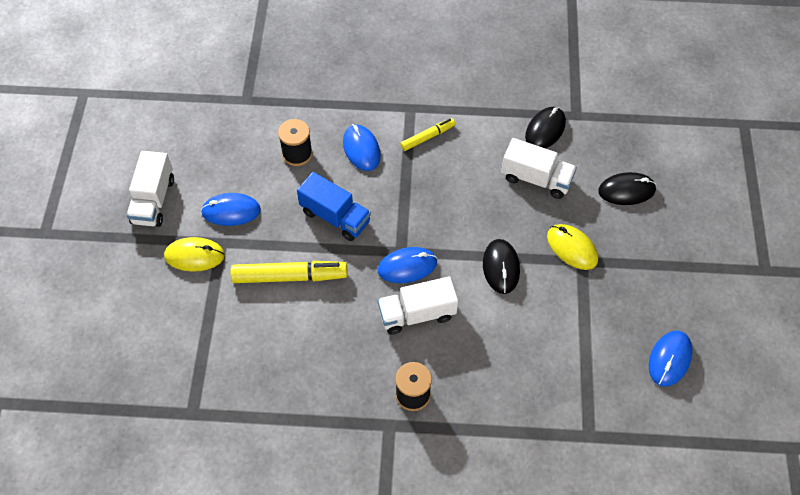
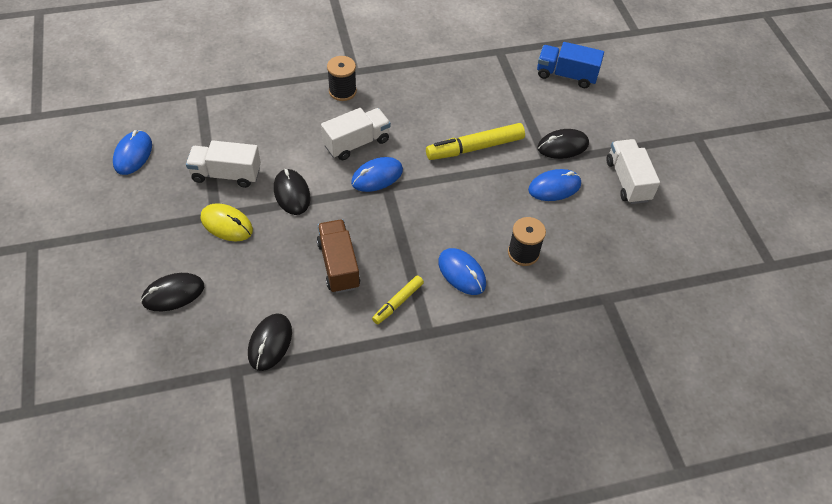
camera: 160 degrees right, 5 degrees down
yellow mouse [164,237,225,272] -> black mouse [537,129,589,159]
blue truck [297,172,371,241] -> blue truck moved to [537,42,604,88]
white truck [501,138,577,199] -> white truck moved to [186,140,261,188]
none -> brown truck [317,219,360,293]

